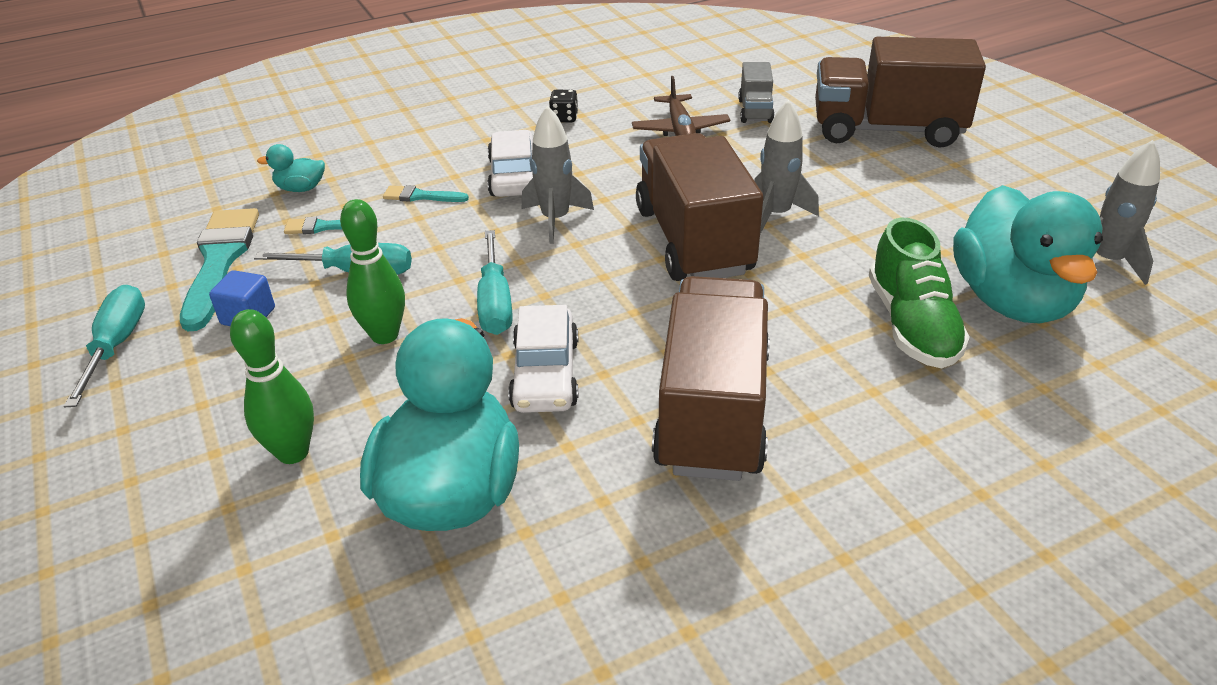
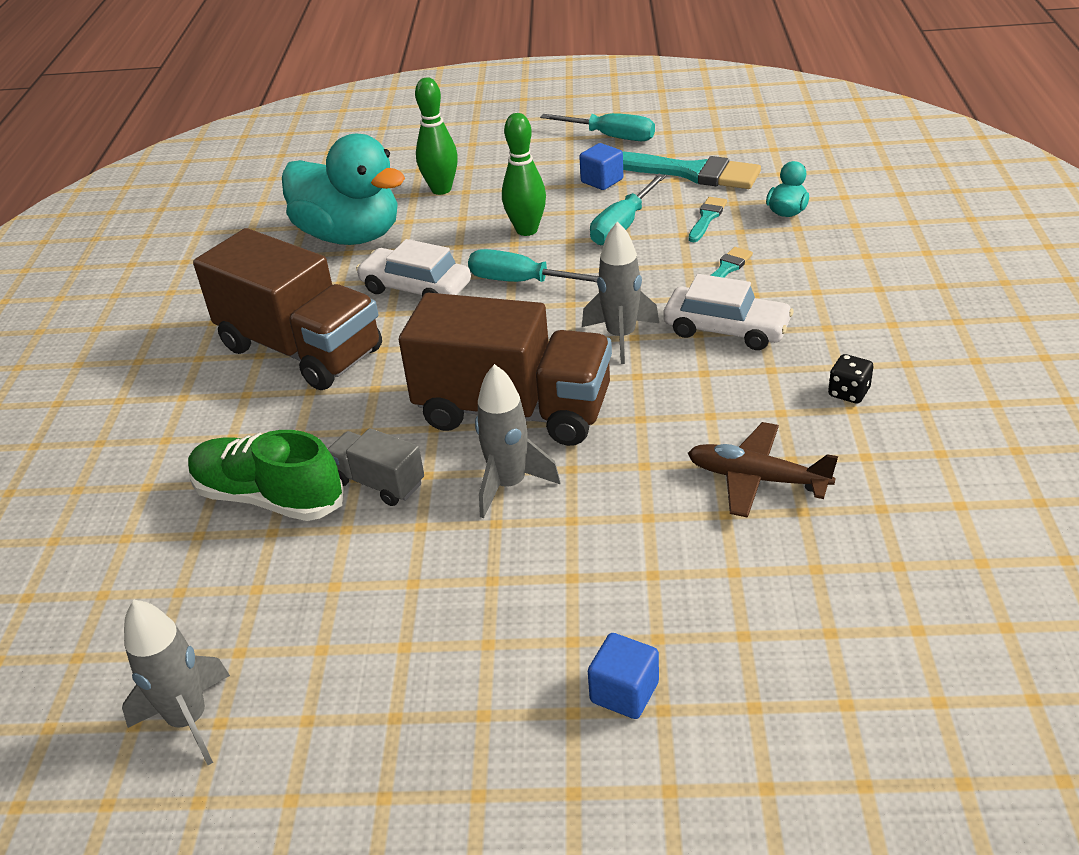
camera: 120 degrees right, 0 degrees up
grey truck [738,62,775,123] -> grey truck moved to [328,428,424,506]
brown truck [815,37,986,148] -> blue cube [588,633,659,719]
turquoise duck [953,185,1103,324] -> none

